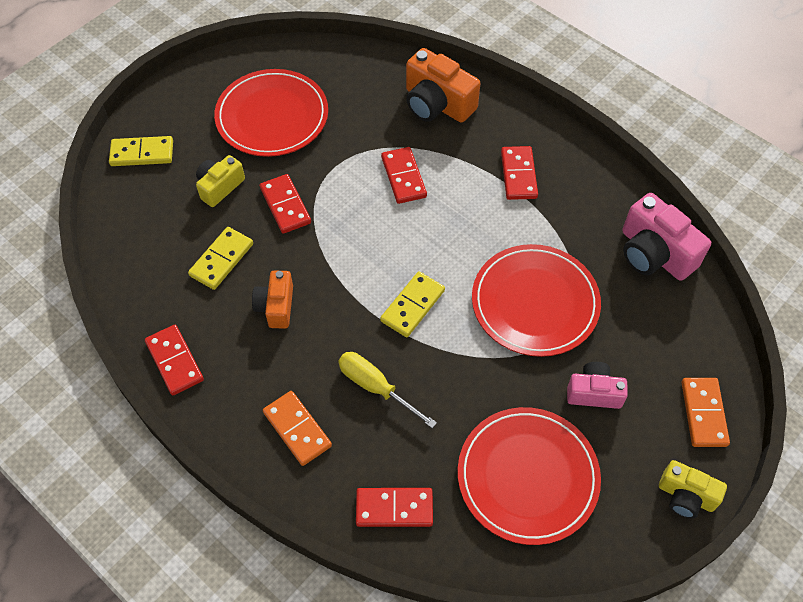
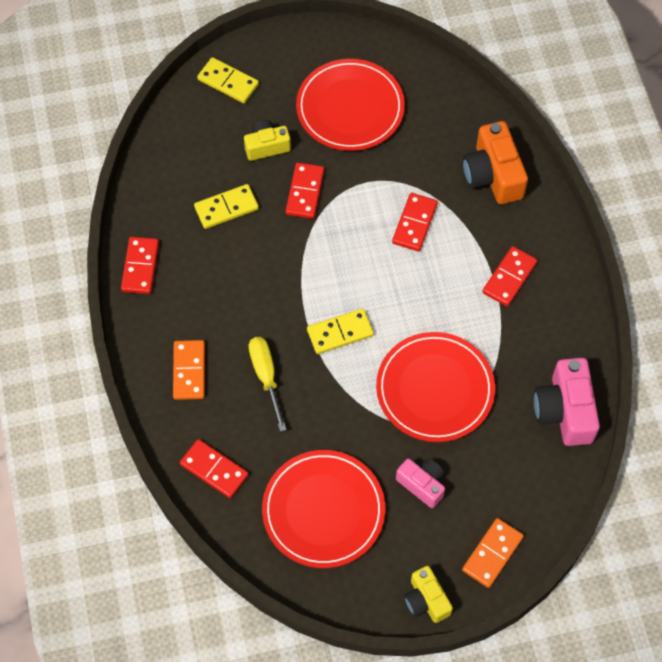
camera: 35 degrees right, 5 degrees up
orange camera [252,271,293,329] -> none

